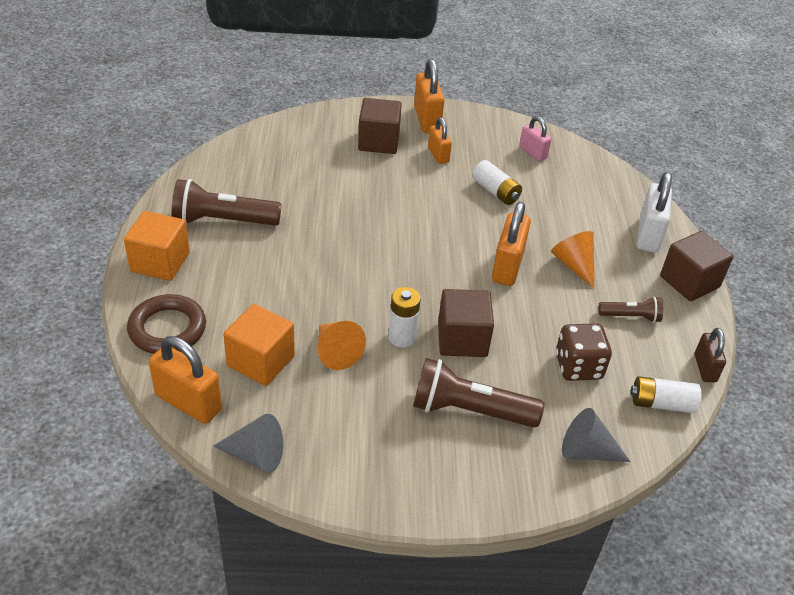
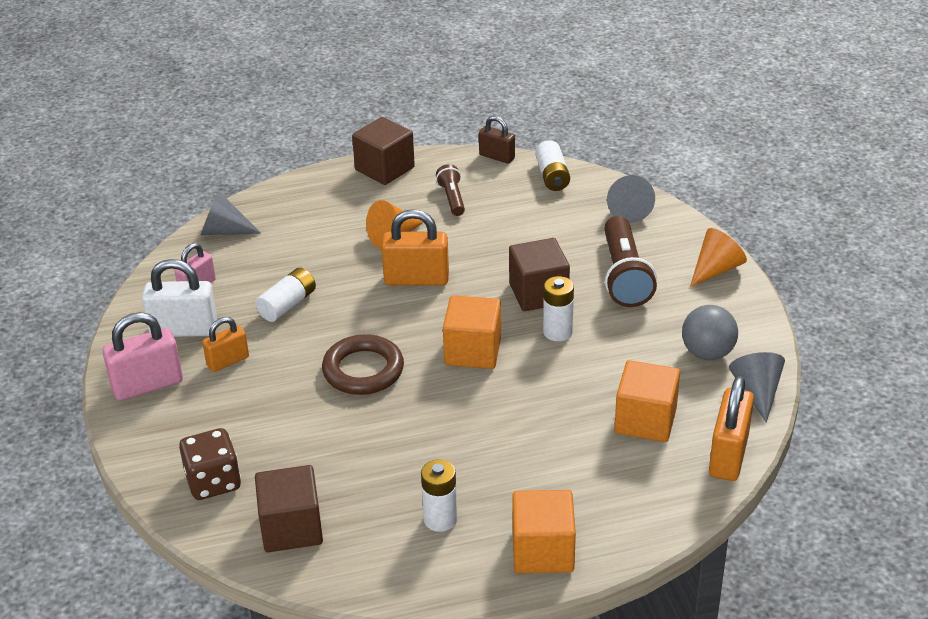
camera: 100 degrees left, 5 degrees down
brown ring [127,294,206,354] -> brown ring moved to [322,334,404,395]
brown flashlight [172,179,282,226] -> white battery [421,459,457,532]
orange cone [318,321,366,370] -> orange cone moved to [690,228,747,287]
brown cube [358,98,402,154] -> brown cube moved to [255,465,323,552]
orange padlock [414,59,445,133] -> pink padlock [102,312,183,401]
brown dice [556,323,612,381] -> brown dice moved to [179,428,241,500]
white padlock [637,172,672,253] -> white padlock moved to [142,259,217,337]
brown padlock [695,328,726,382] -> brown padlock turned 45 degrees clockwise [479,116,515,164]
none -> grey cone [201,190,261,235]
none -> orange cube [443,295,501,369]
none -> grey ball [682,305,738,360]

